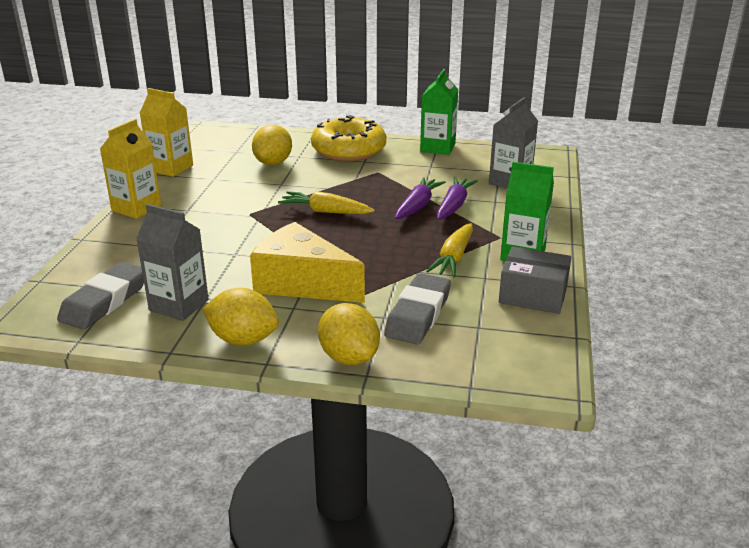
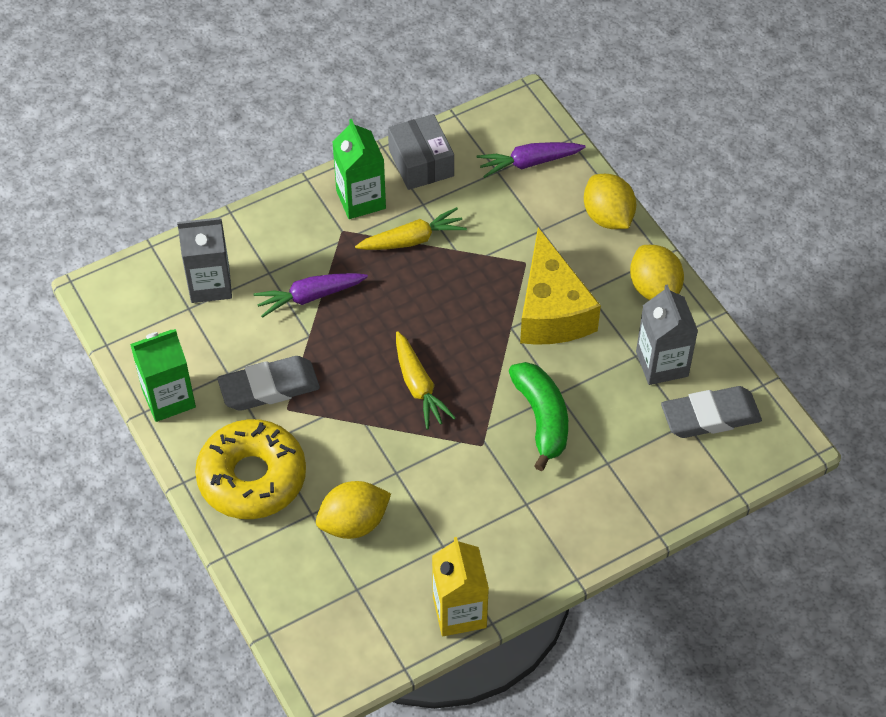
camera: 130 degrees left, 25 degrees up
yellow carton [100,119,161,219] -> none
yellow lemon [318,303,380,365] -> yellow lemon turned 45 degrees counterclockwise [584,174,636,229]
grey eraser [384,273,451,345] -> grey eraser moved to [217,356,320,411]
purple carrot [395,177,446,219] -> purple carrot moved to [477,142,585,178]
none -> green banana [509,362,568,471]

